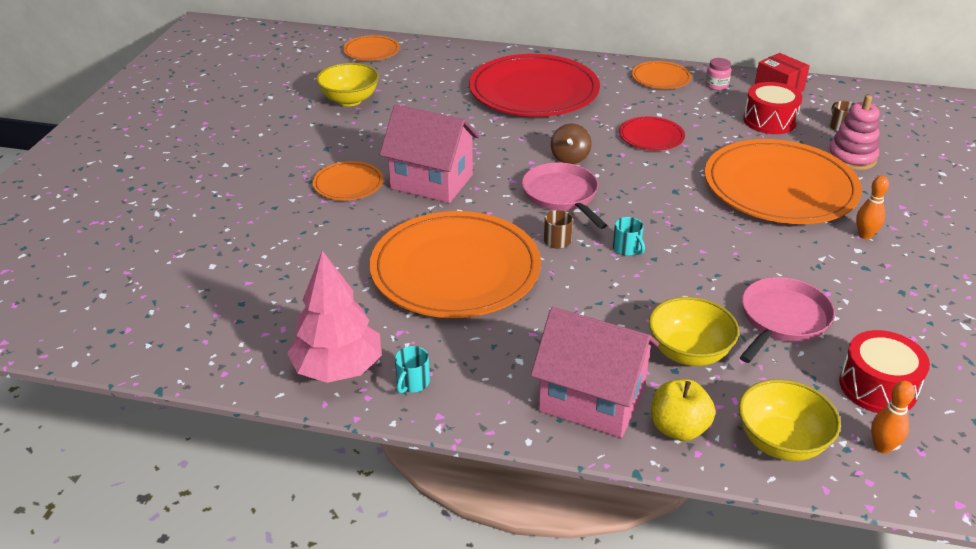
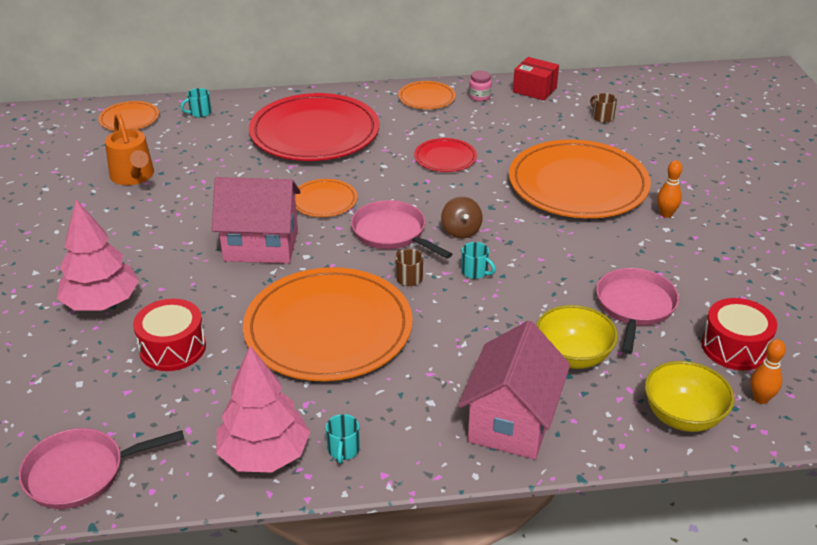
camera: 20 degrees left, 0 degrees up
orange plate [313,161,383,200] -> orange plate moved to [295,179,357,217]
yellow bowl [316,63,379,106] -> orange watering can [105,113,154,185]
pink house [531,307,659,438] -> pink house turned 75 degrees counterclockwise [458,321,570,459]
brown spinning top [551,124,591,164] -> brown spinning top moved to [441,197,482,239]
yellow apple [651,379,715,441] -> none
red drum [743,82,803,134] -> red drum moved to [133,299,206,371]
pink stacking toy [828,95,880,170] -> none
none -> pink pan [19,428,184,509]
none -> pink tree [57,200,139,311]
none -> turquoise mug [180,88,211,117]

